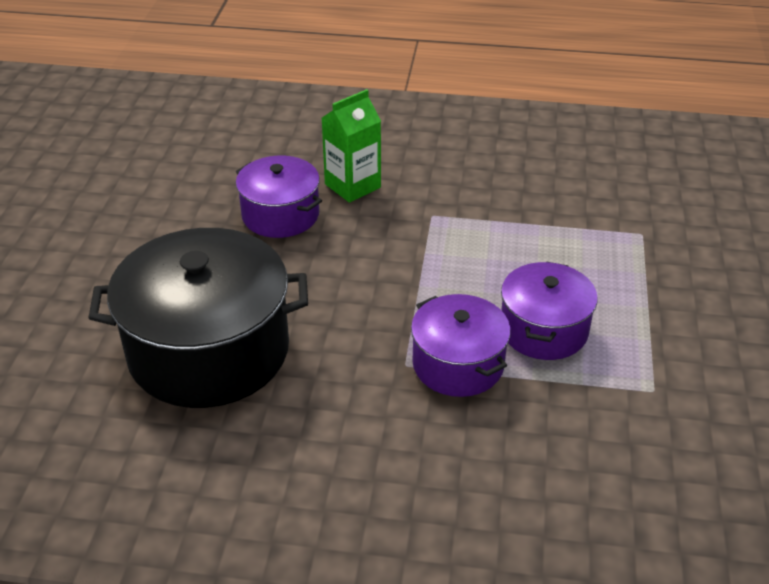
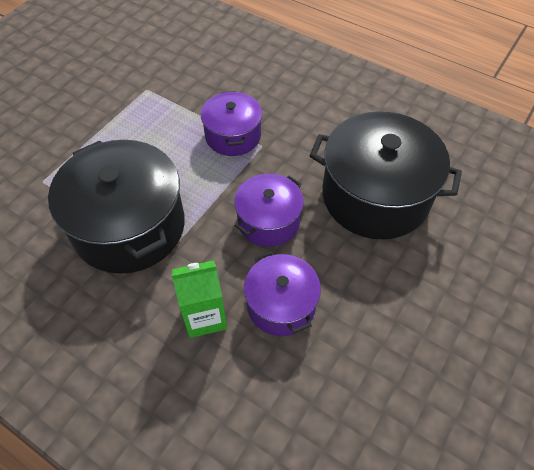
camera: 155 degrees left, 15 degrees up
purple pot [501,261,598,360] -> purple pot moved to [234,174,304,247]
none -> black pot [48,140,185,274]

